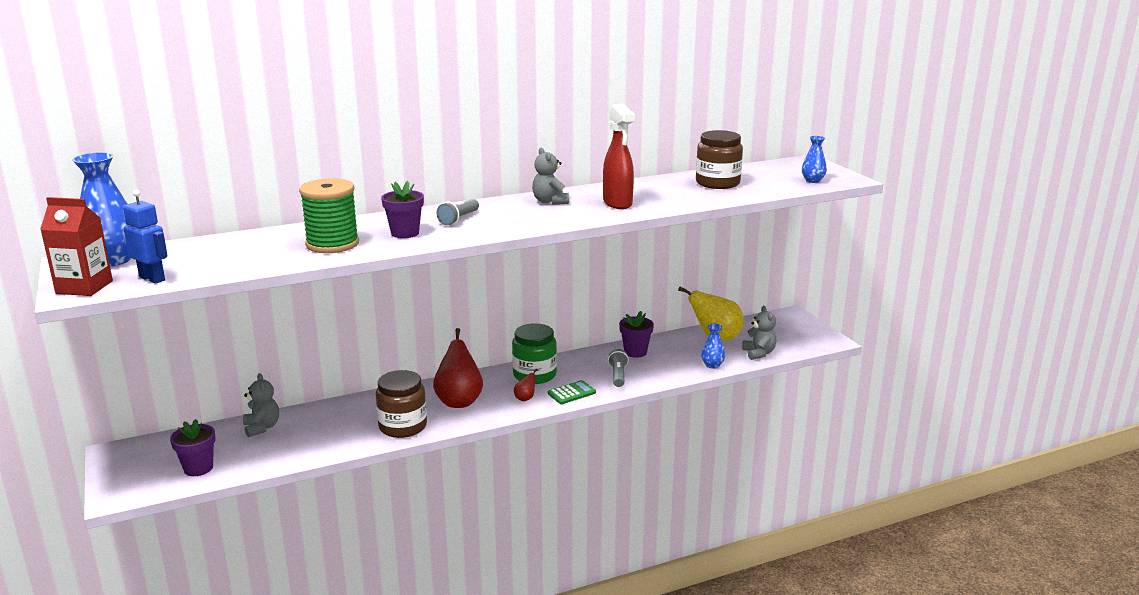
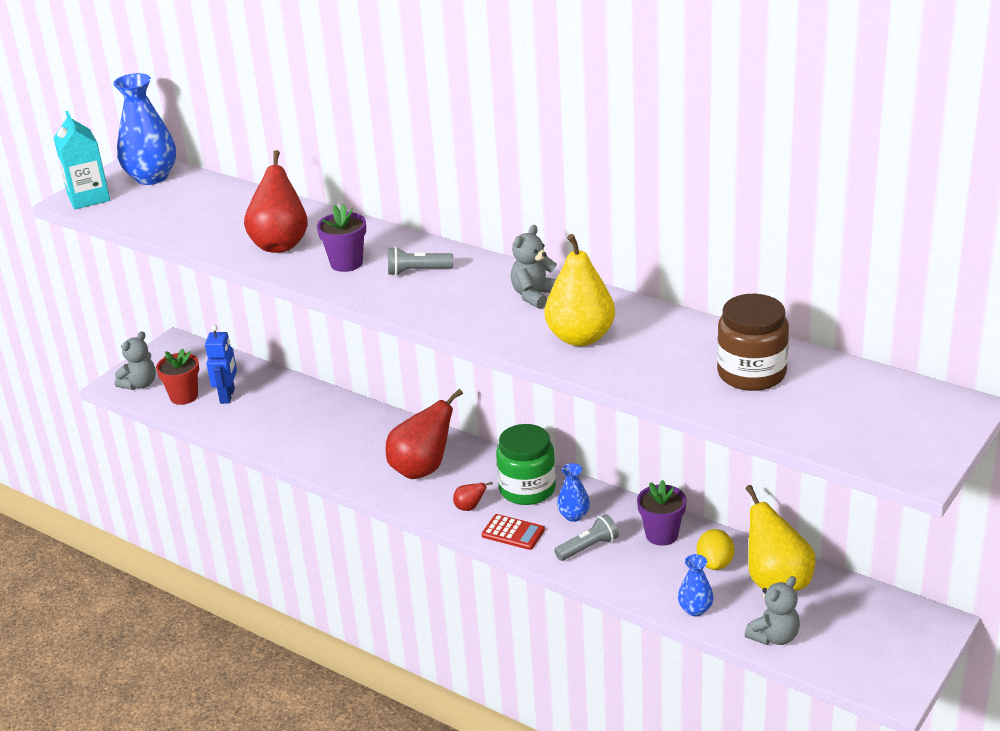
camera: 60 degrees right, 10 degrees up
red carton [40,197,113,296] -> turquoise carton [53,111,110,209]
blue robot [123,190,168,284] -> blue robot moved to [205,325,237,404]
purple flower pot [170,419,215,476] -> red flower pot [156,348,199,405]
grey teddy bear [243,373,279,437] -> grey teddy bear moved to [115,332,156,390]
green spool [299,178,359,253] -> red pear [244,150,308,253]
brown jar [376,370,427,438] -> none
green calculator [548,380,596,404] -> red calculator [481,514,545,550]
red spray bottle [603,104,635,209] -> yellow pear [545,234,615,346]
blue vase [802,136,827,183] -> blue vase moved to [557,463,590,522]
none -> yellow lemon [697,529,734,570]

